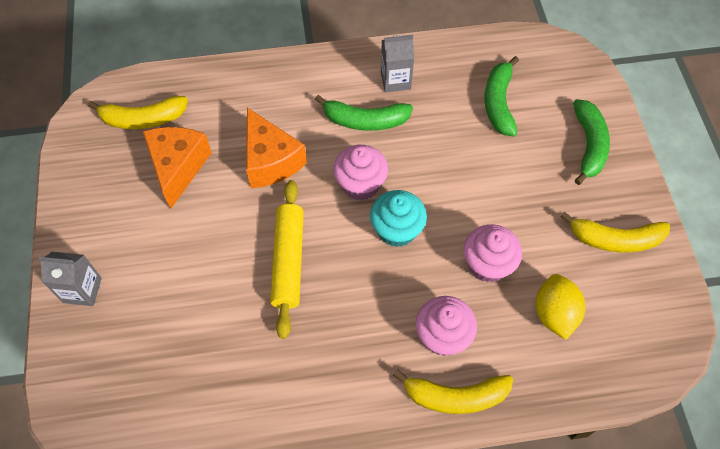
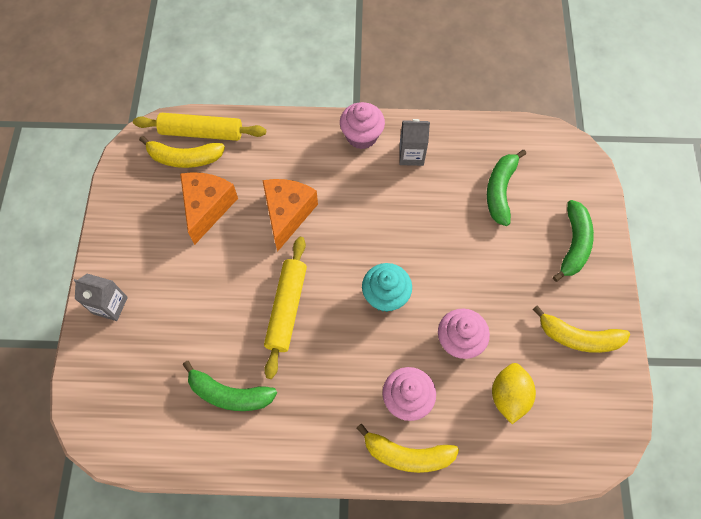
camera: 10 degrees right, 5 degrees up
orange cheese [246,108,307,188] -> orange cheese turned 150 degrees counterclockwise [262,179,318,252]
green banana [315,95,413,131] -> green banana moved to [183,361,277,411]
pink cupcake [333,145,388,200] -> pink cupcake moved to [340,102,385,149]
none -> yellow rolling pin [133,113,266,141]

